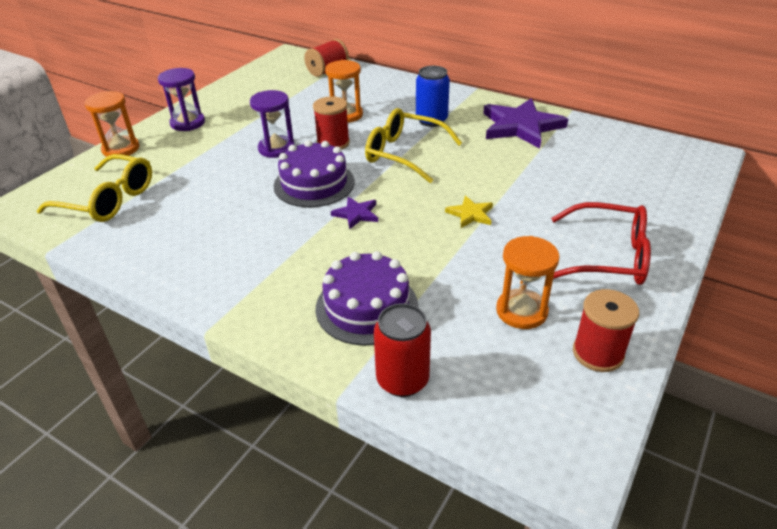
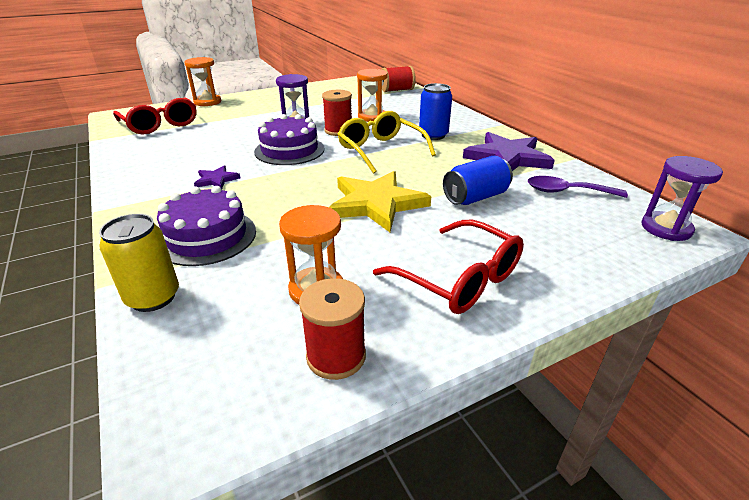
camera: 30 degrees right, 5 degrees down
yellow glasses [37,154,152,222] -> red glasses [113,98,197,134]
purple hourglass [158,68,205,131] -> purple hourglass moved to [641,156,723,241]
purple star [331,197,378,230] -> purple star moved to [194,165,240,189]
red can [374,303,431,397] -> yellow can [99,214,179,312]
yellow star [445,196,493,228] -> yellow star [329,171,431,232], size x2.12
none -> blue can [443,156,513,205]
none -> purple spoon [528,176,628,198]

